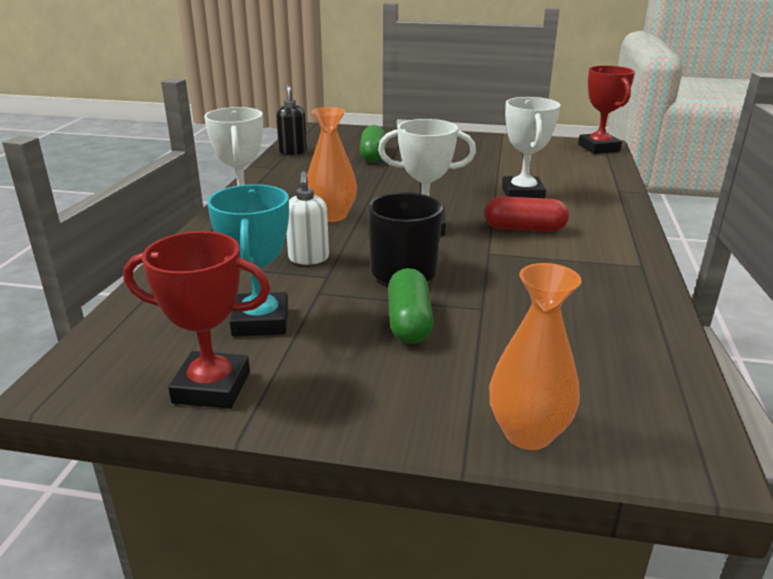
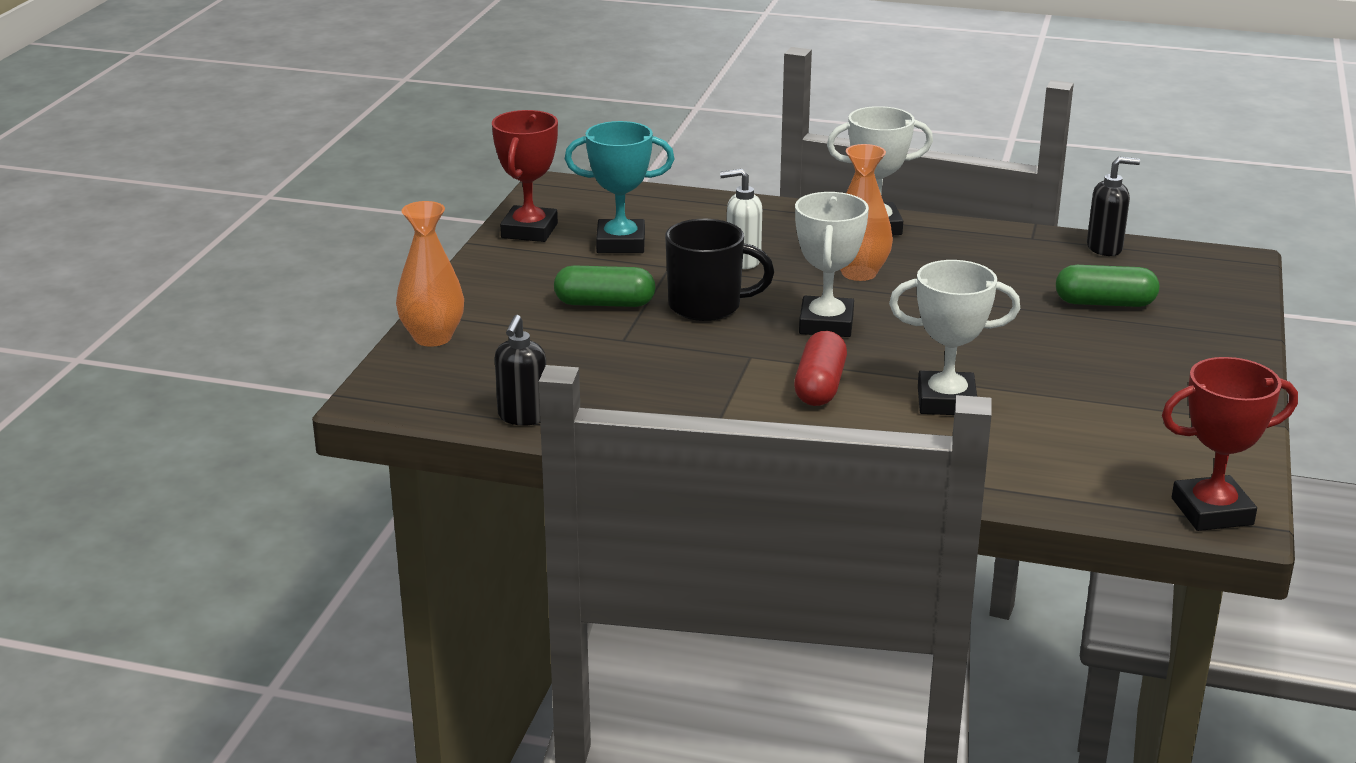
camera: 95 degrees right, 0 degrees up
none -> black soap dispenser [495,315,546,426]

